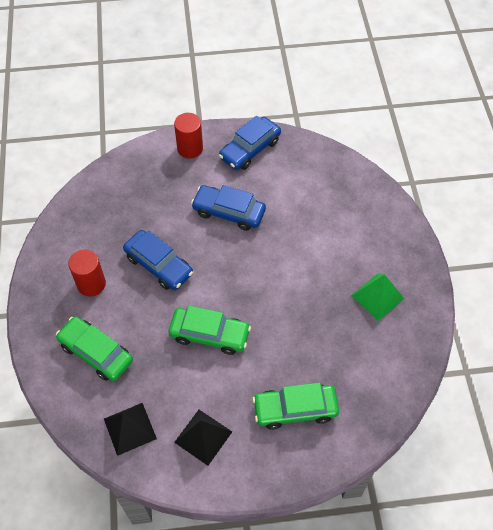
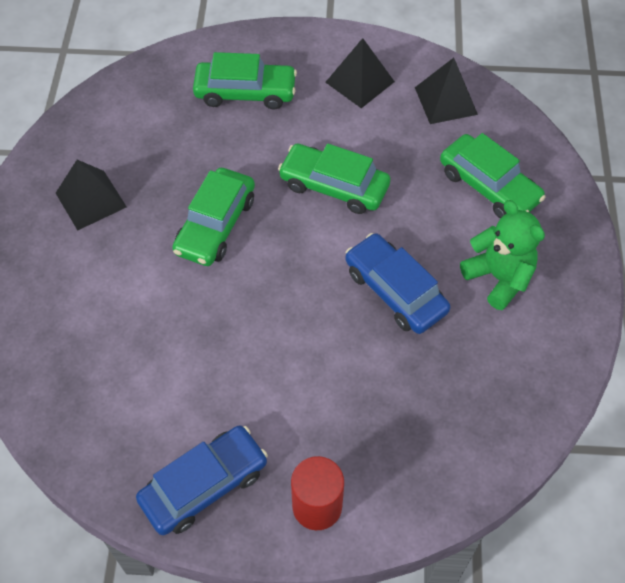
camera: 170 degrees left, 0 degrees up
red cylinder [68,249,106,297] -> green teddy bear [460,200,545,310]
blue car [191,185,266,231] -> none
green pyramid [351,274,404,321] -> black pyramid [56,160,127,230]
none -> green car [172,168,255,266]

